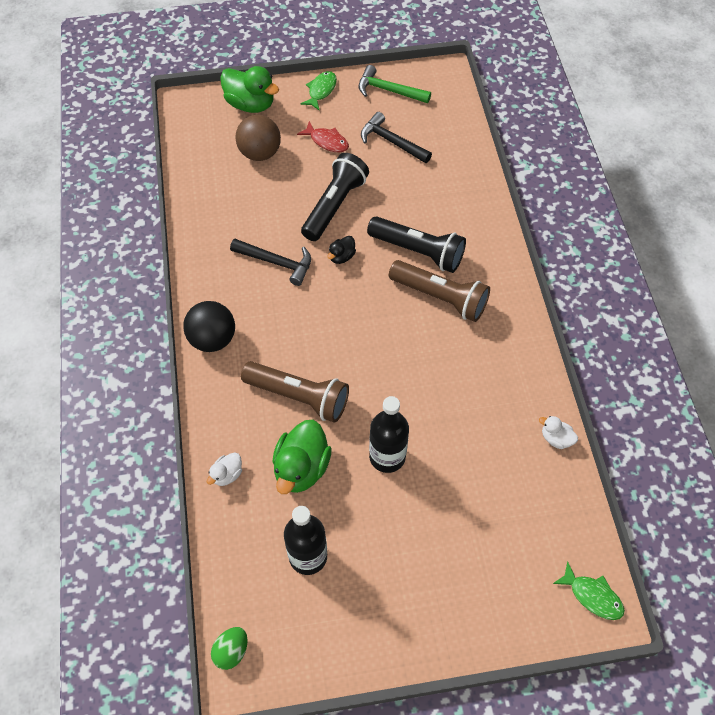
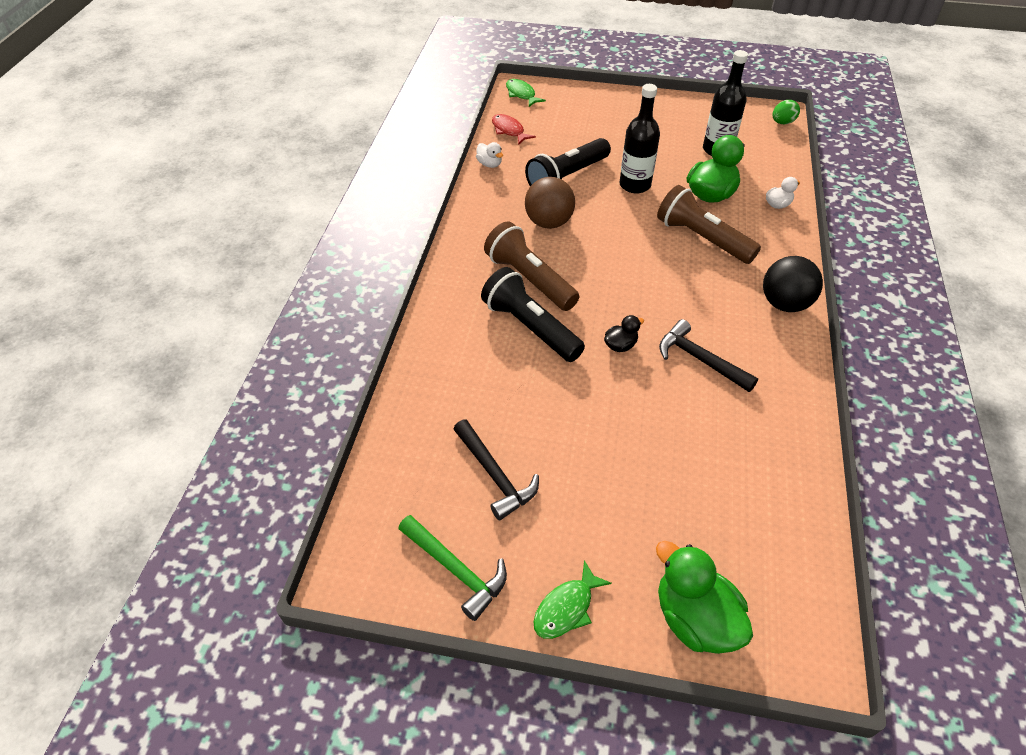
camera: 160 degrees left, 10 degrees down
brown ball [235,115,281,161] -> brown ball moved to [525,177,575,229]
red fish [297,121,349,152] -> red fish moved to [492,114,536,145]
black flashlight [301,153,369,241] -> black flashlight moved to [525,138,611,186]

